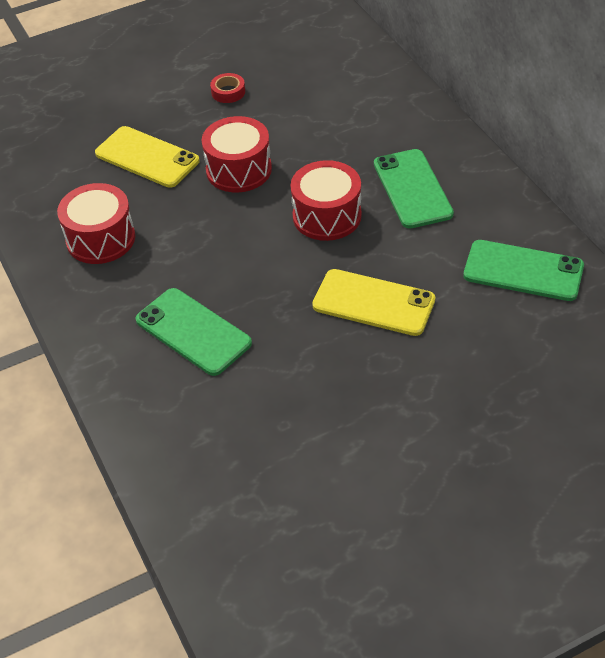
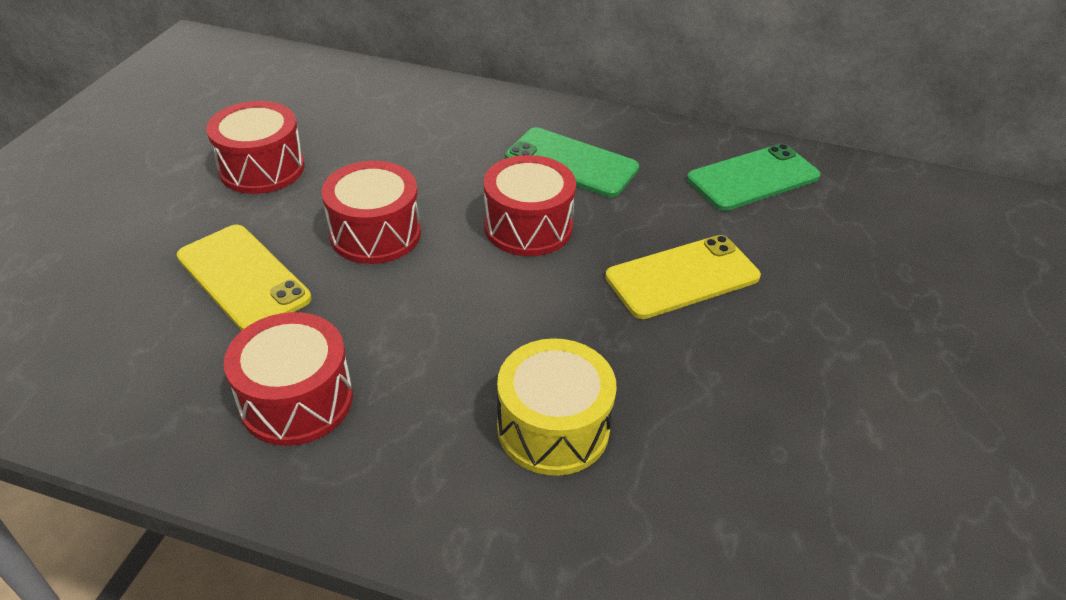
camera: 50 degrees left, 5 degrees down
yellow phone [95,126,200,188] -> yellow phone turned 60 degrees clockwise [177,225,312,331]
green phone [135,288,252,376] -> yellow drum [497,338,617,476]
red tape [210,73,245,103] -> red drum [206,101,305,194]

